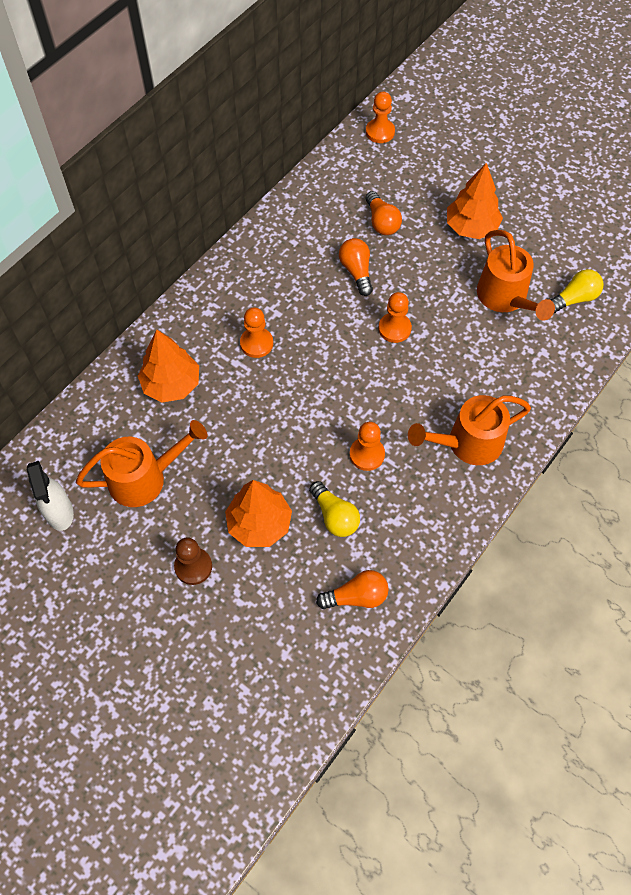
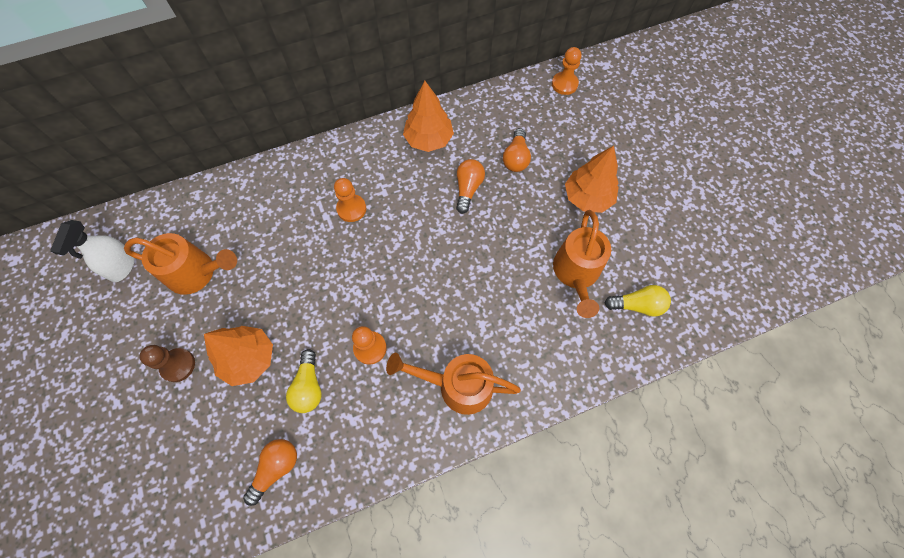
camera: 30 degrees right, 5 degrees up
orange tree [138,329,199,403] -> orange tree moved to [403,81,454,152]
orange light bulb [316,570,389,609] -> orange light bulb turned 75 degrees counterclockwise [243,439,297,506]
orange pawn [378,292,412,343] -> none

